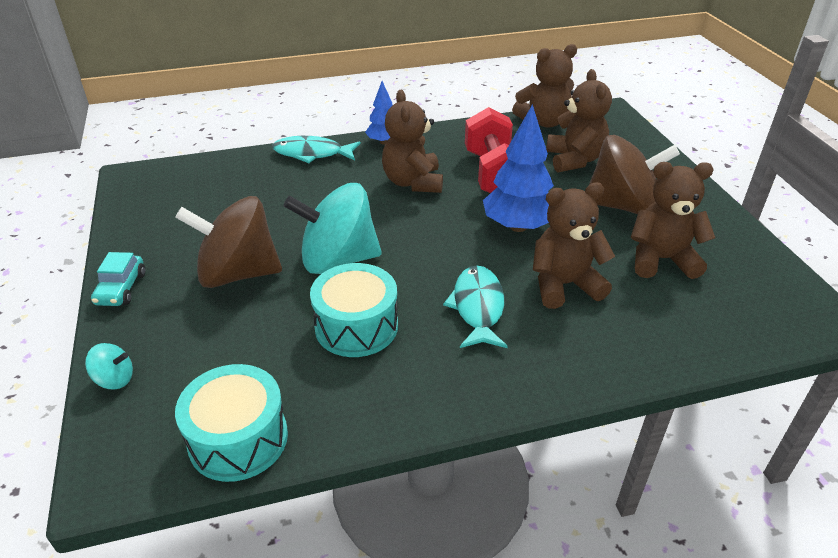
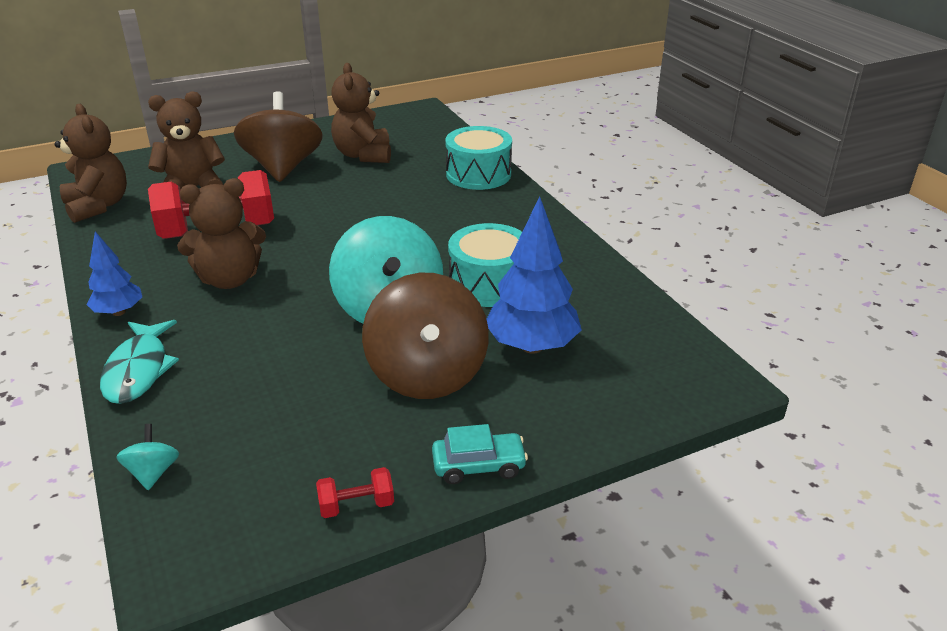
camera: 100 degrees left, 5 degrees down
turquoise spinning top [85,343,133,389] -> turquoise spinning top moved to [116,424,179,490]
turquoise drum [175,364,288,482] -> turquoise drum moved to [446,126,512,190]
turquoise fish [443,265,508,348] -> none
blue tree [483,104,554,232] -> blue tree moved to [486,196,582,354]
brown teddy bear [533,182,615,309] -> none
none -> red dumbbell [316,467,394,518]

